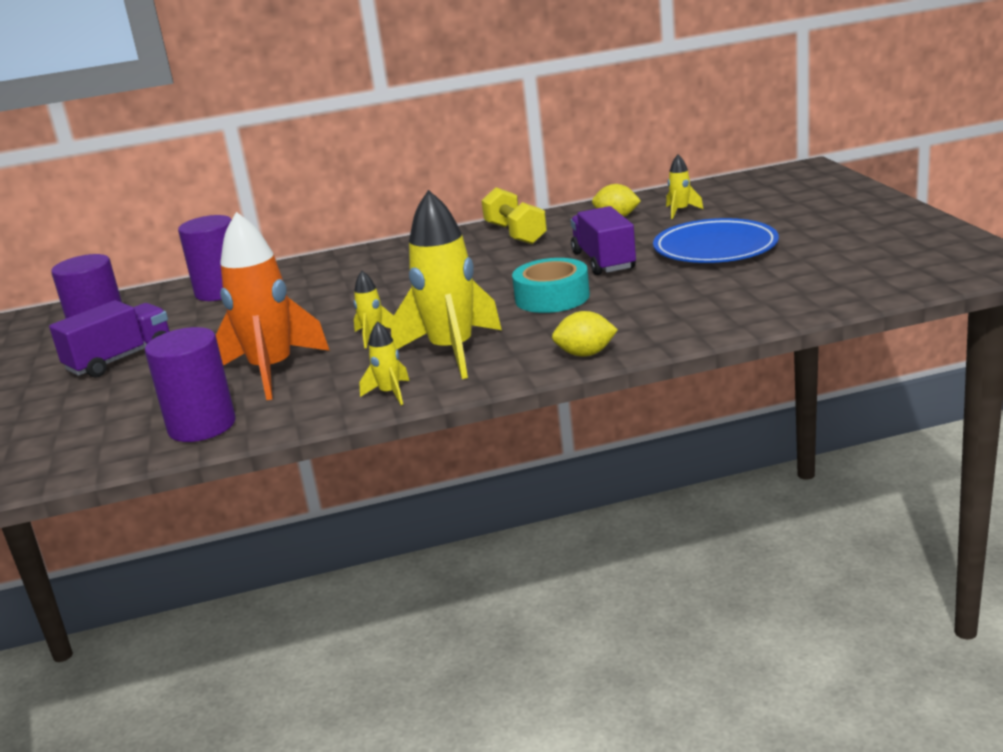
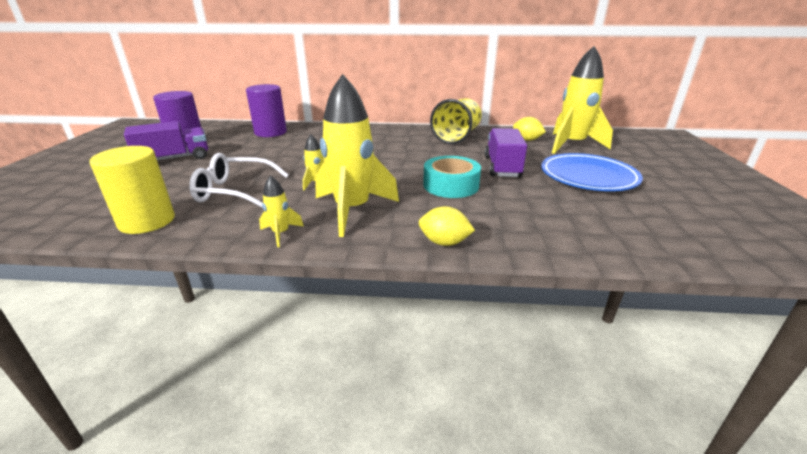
camera: 15 degrees right, 5 degrees up
purple cylinder [145,327,236,442] -> yellow cylinder [89,146,175,234]
orange rocket [216,212,330,400] -> white glasses [189,153,289,208]
yellow dumbbell [481,187,547,244] -> yellow cup [430,98,481,144]
yellow rocket [666,155,703,219] -> yellow rocket [552,46,613,154], size x2.26

